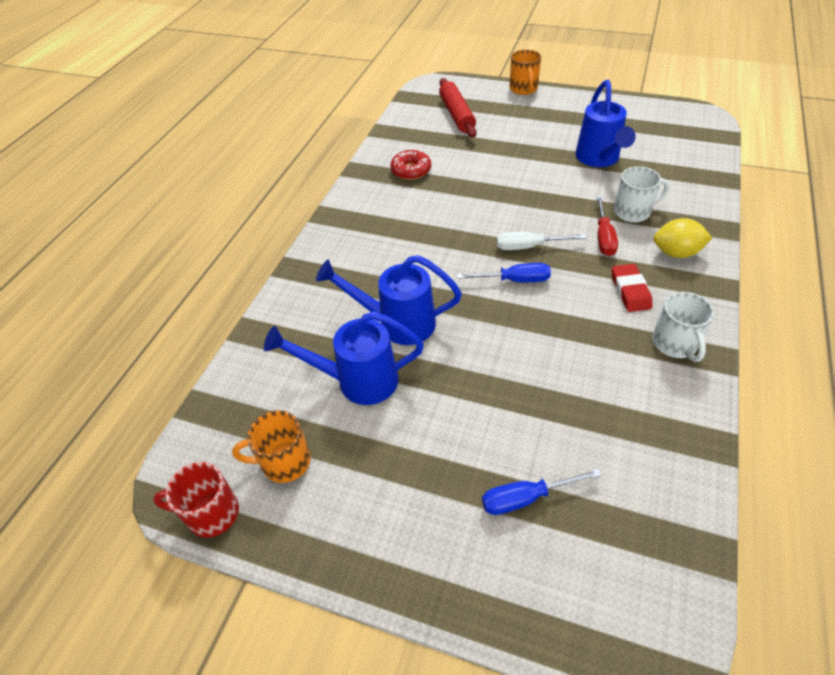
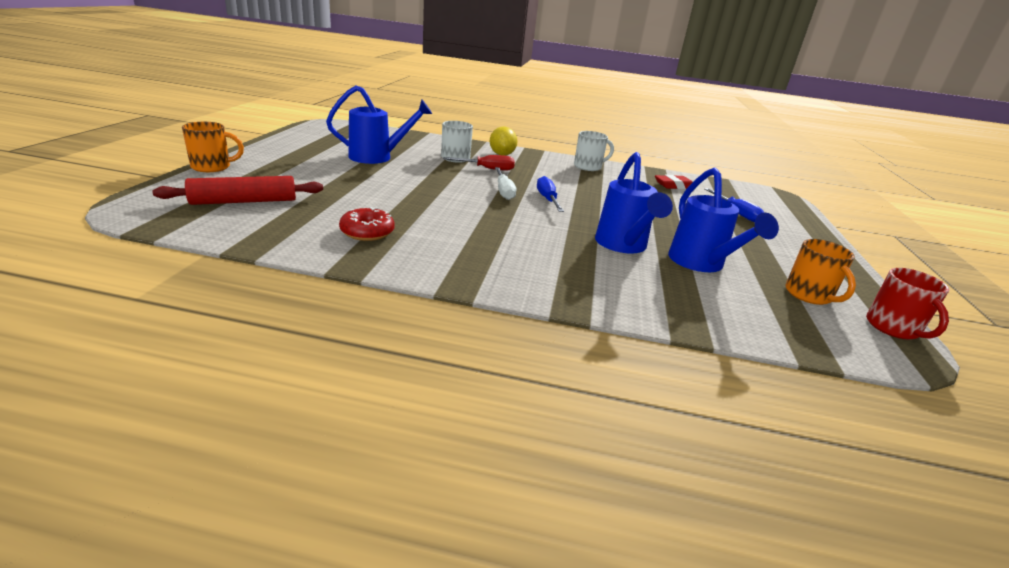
camera: 105 degrees left, 20 degrees down
red eraser [612,264,653,312] -> red eraser moved to [655,175,696,189]

